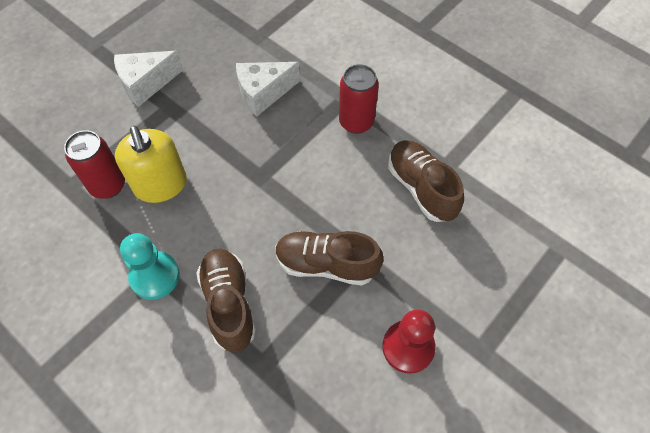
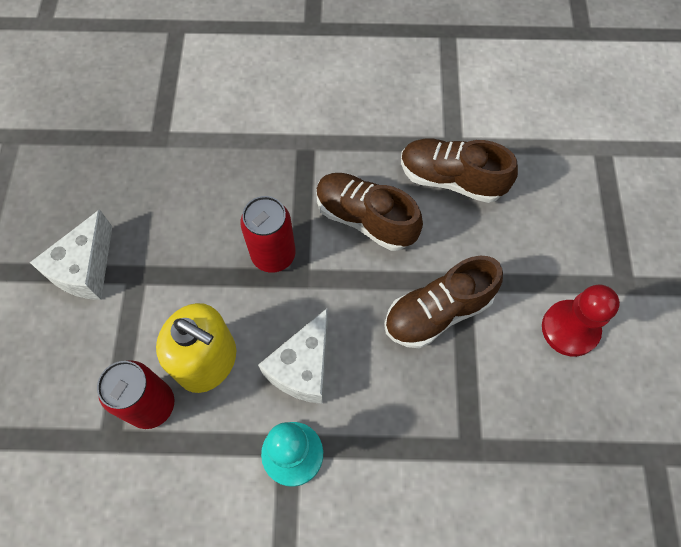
camera: 40 degrees left, 5 degrees up
brown shoe [196,249,256,353] -> brown shoe moved to [316,173,423,251]
white cheese [236,62,300,117] -> white cheese moved to [258,308,328,404]
red can [339,64,379,134] -> red can moved to [240,196,296,273]

